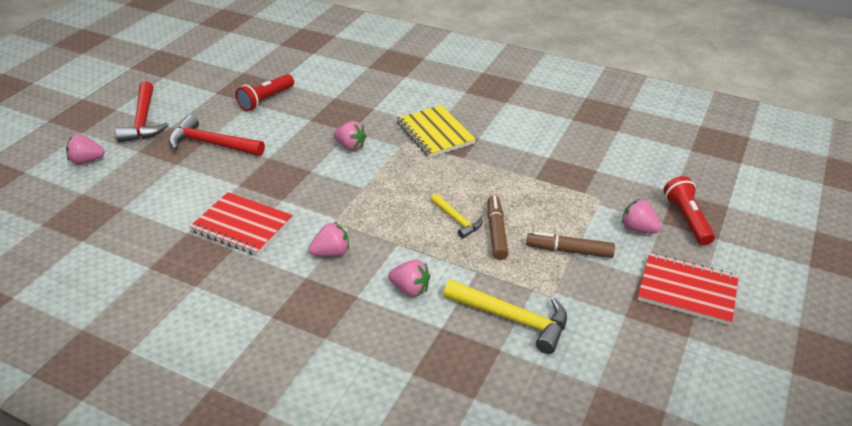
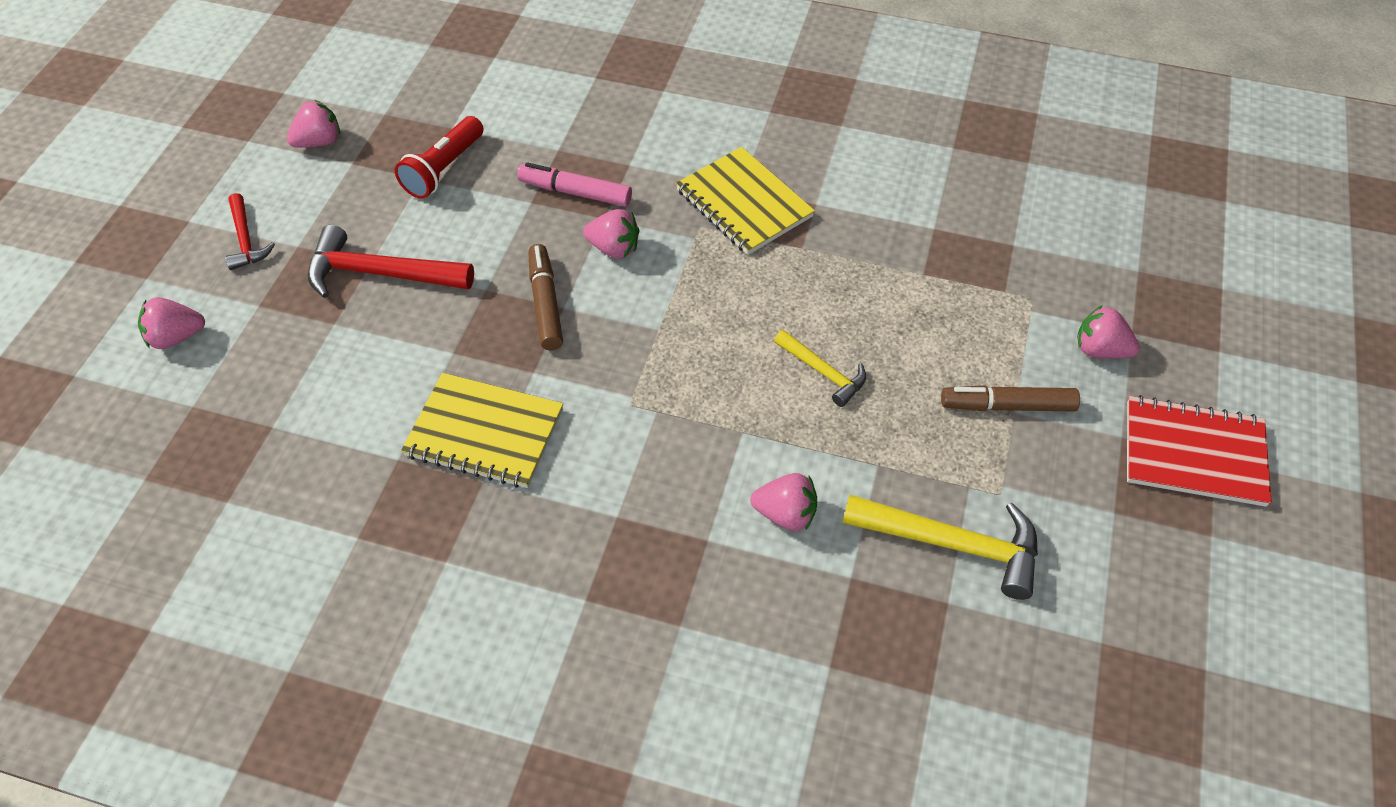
camera: 10 degrees left, 15 degrees up
red hammer [115,81,168,143] -> red hammer [225,193,275,270], size x0.59
red notebook [190,192,293,256] -> yellow notebook [401,373,563,488]
pink strawberry [309,222,349,257] -> pink strawberry moved to [287,100,340,148]
brown marker [487,196,508,260] -> brown marker moved to [528,244,563,350]
red flashlight [663,176,715,245] -> none
none -> pink marker [517,162,632,207]

